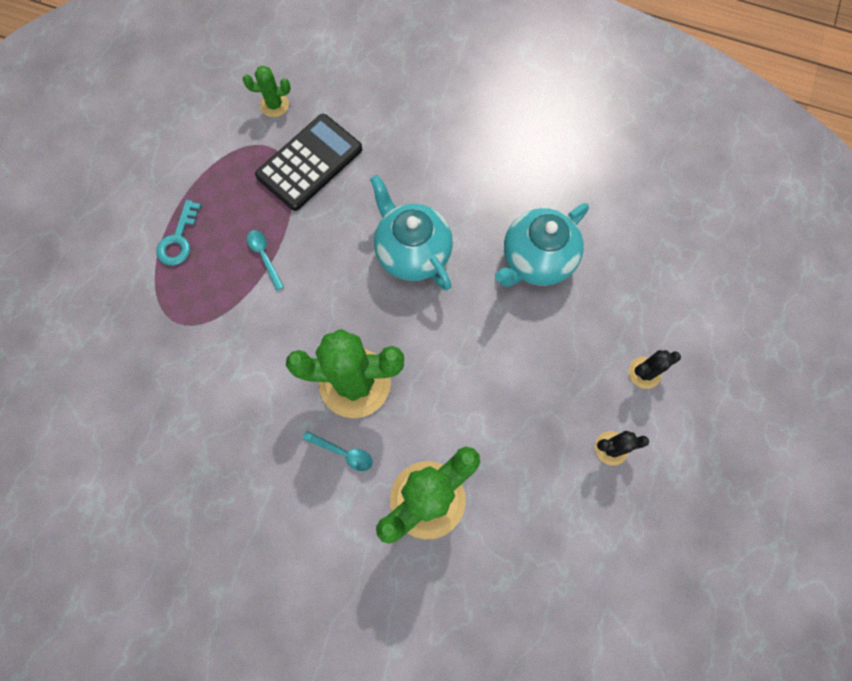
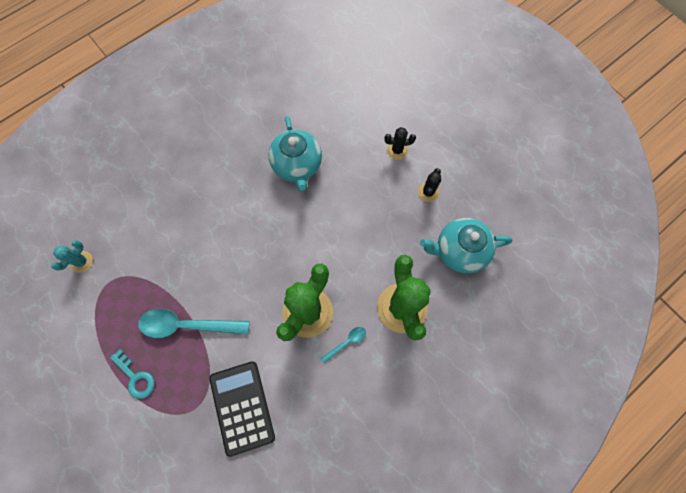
camera: 60 degrees left, 0 degrees up
green cactus [243,66,290,117] -> turquoise cactus [51,240,93,273]
turquoise spoon [247,230,284,291] -> turquoise spoon [138,309,250,338], size x2.09
black calculator [255,114,362,211] -> black calculator moved to [209,361,275,457]
turquoise teapot [370,175,453,290] -> turquoise teapot moved to [420,218,512,274]
black cactus [628,350,681,389] -> black cactus turned 75 degrees clockwise [385,127,416,160]

